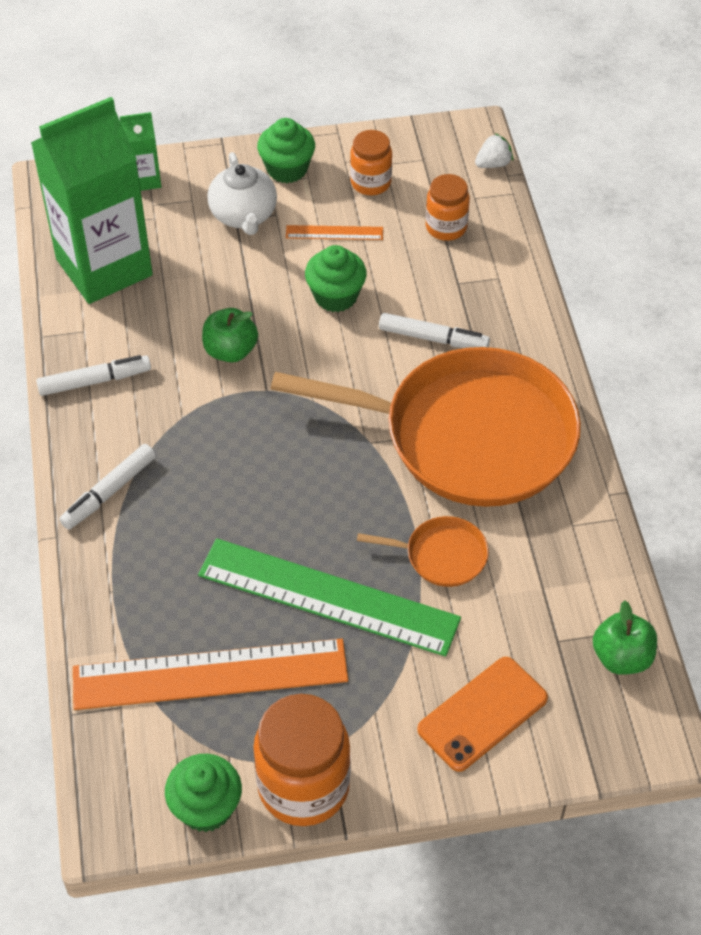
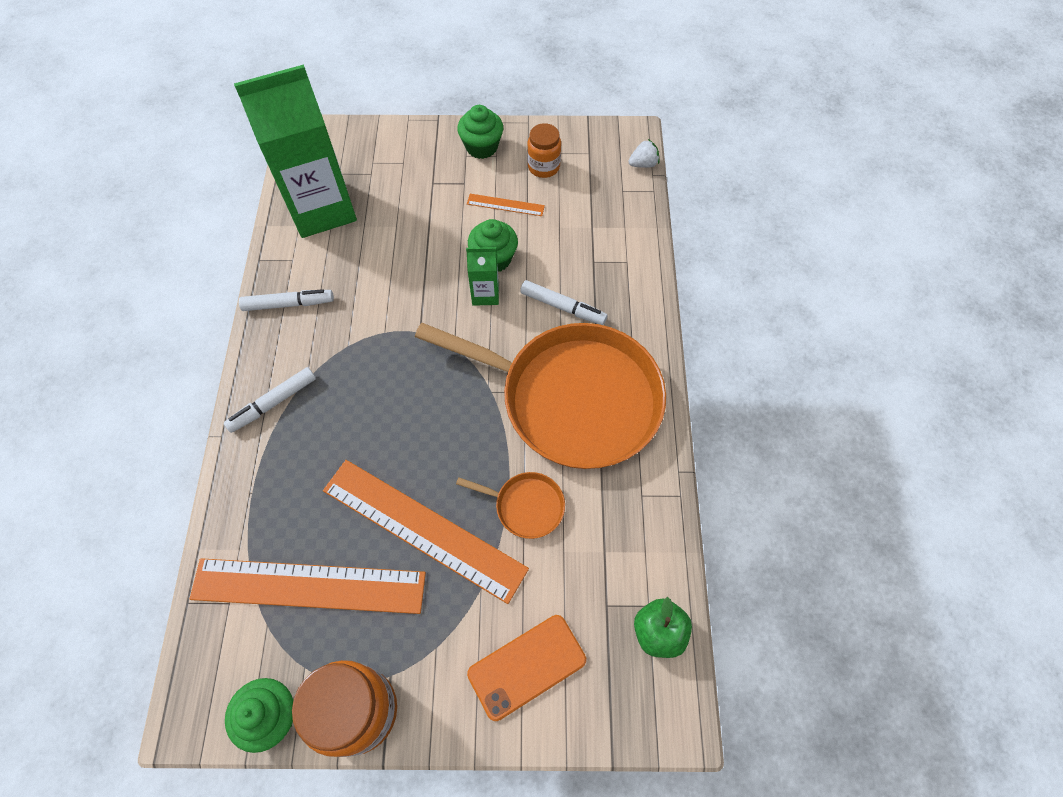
camera: 10 degrees right, 10 degrees up
green carton [120,112,161,191] -> green carton moved to [466,247,499,306]
green ruler [198,538,461,657] -> orange ruler [323,460,529,604]
green apple [202,308,258,362] -> none
white teapot [207,152,277,235] -> none
orange jar [426,174,470,241] -> none

